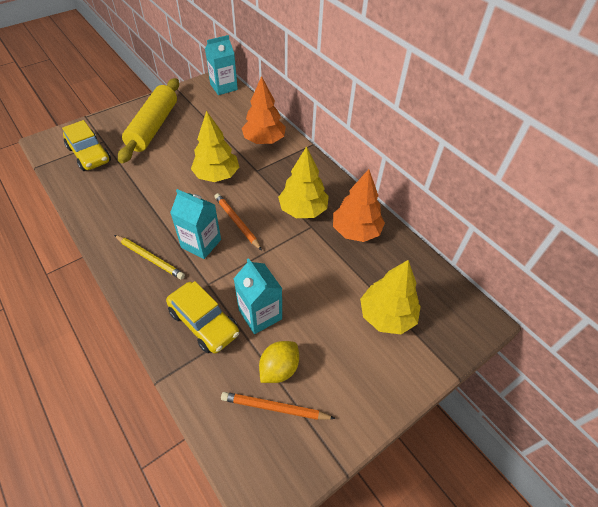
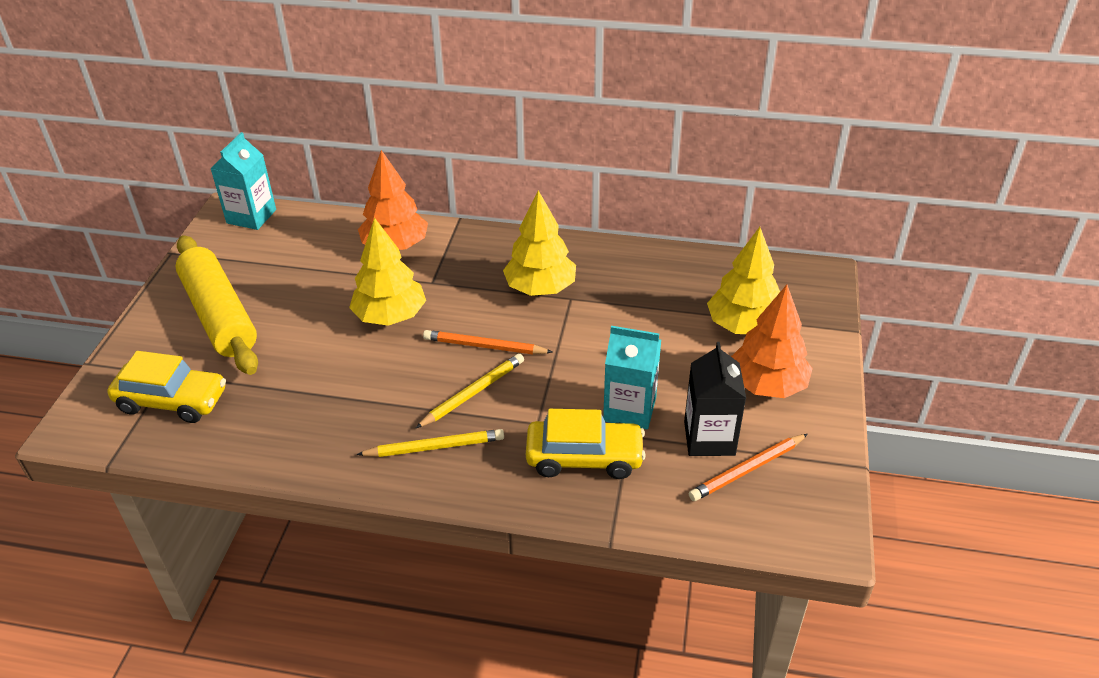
camera: 40 degrees left, 10 degrees down
turquoise carton [170,189,221,259] -> yellow pencil [416,353,524,428]
yellow lemon [259,341,299,383] -> black carton [684,342,746,456]
orange tree [333,169,385,242] -> orange tree moved to [731,285,813,398]

